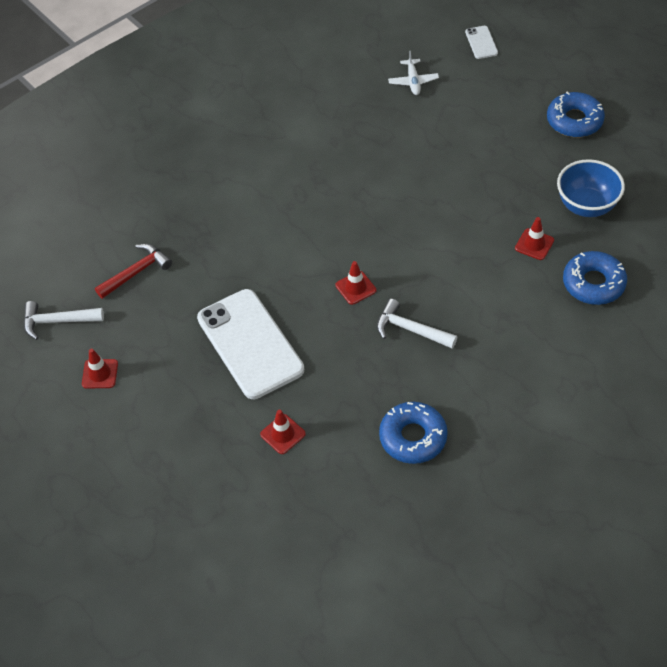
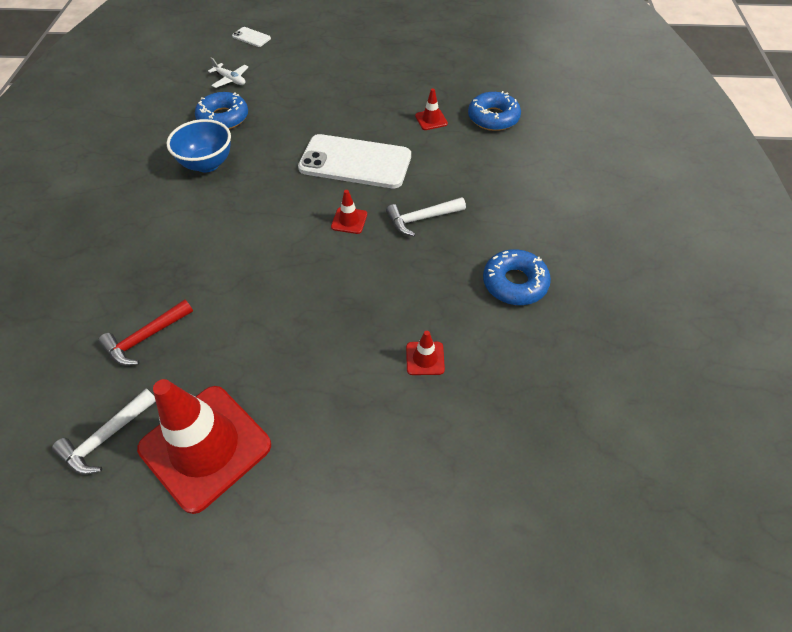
camera: 50 degrees left, 0 degrees up
red traffic cone [82,349,118,389] -> red traffic cone [137,379,271,514], size x2.47
red hammer [95,244,172,299] -> red hammer turned 135 degrees counterclockwise [98,299,193,366]
white phone [197,289,304,399] -> white phone moved to [298,134,411,188]
blue donut [547,91,605,137] -> blue donut moved to [195,92,248,129]
blue bowl [557,159,625,217] -> blue bowl moved to [167,119,231,172]

